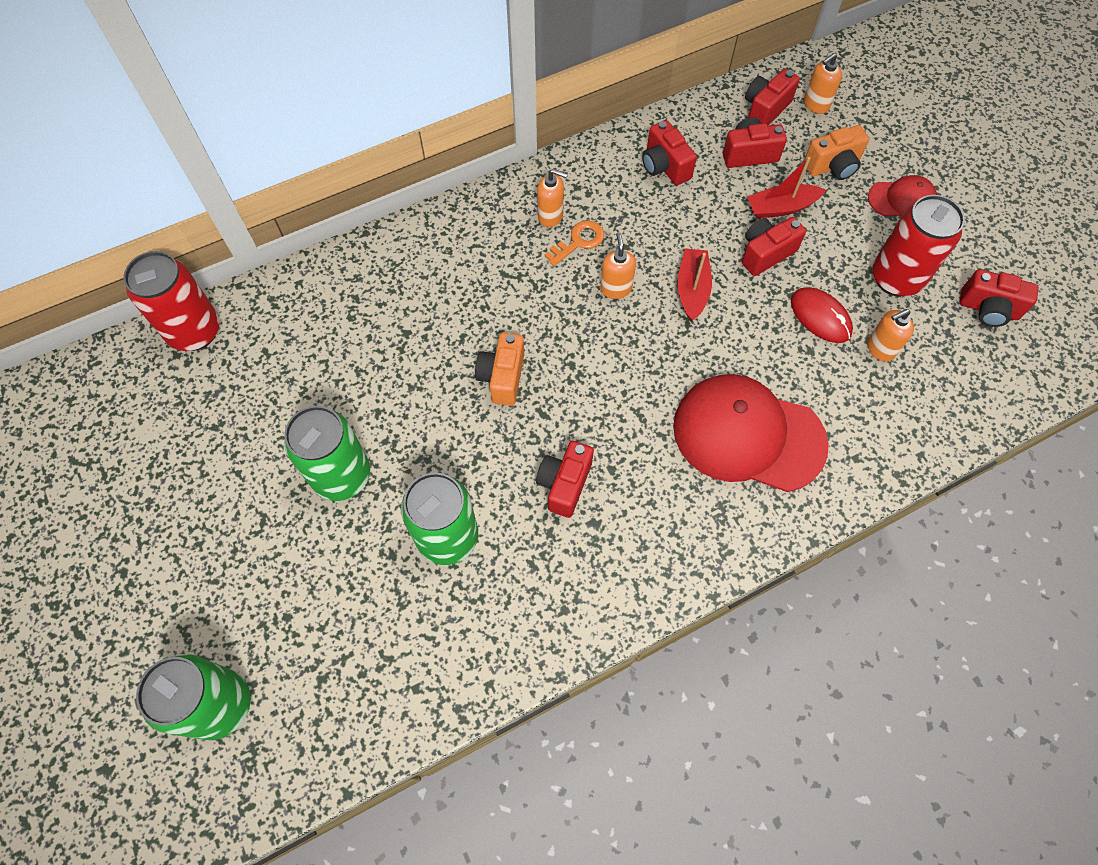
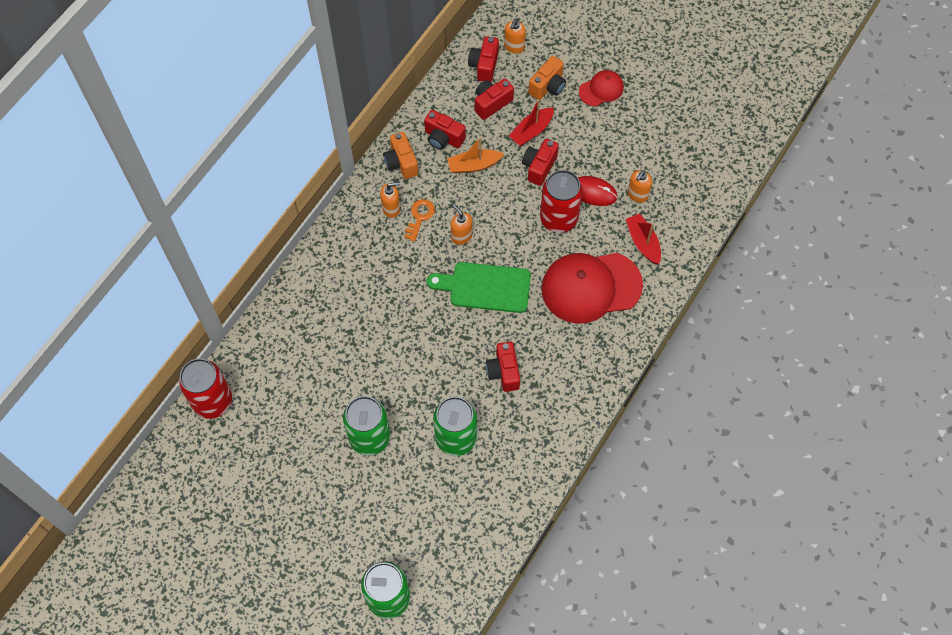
camera: 30 degrees left, 0 degrees up
orange camera [475,333,524,406] -> orange camera moved to [383,132,418,179]
red boat [677,248,712,321] -> red boat moved to [626,213,661,264]
red can [872,195,965,296] -> red can moved to [540,170,583,233]
red camera [959,269,1039,327] -> none
none -> green cutting board [427,262,531,313]
none -> orange boat [447,137,504,174]

